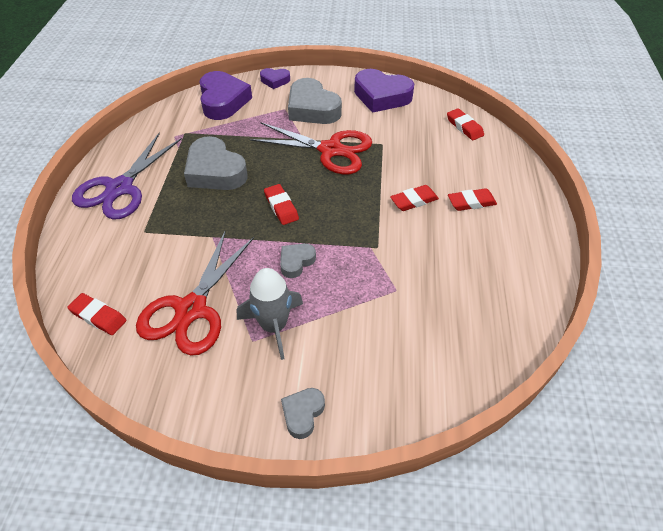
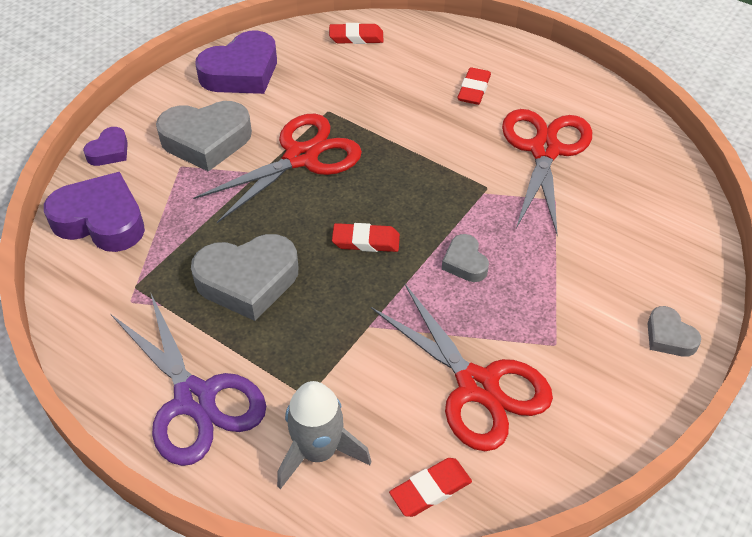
camera: 60 degrees left, 0 degrees up
grey rocket [237,268,303,360] -> grey rocket moved to [277,381,371,489]
red eraser [390,185,439,211] -> none
none -> red scissors [502,109,592,236]

